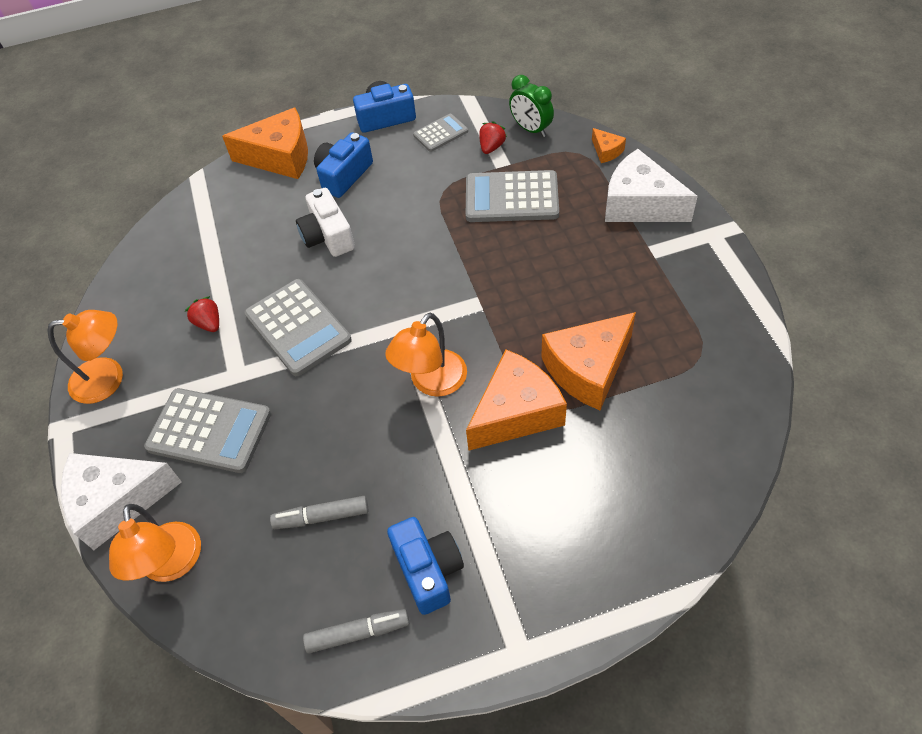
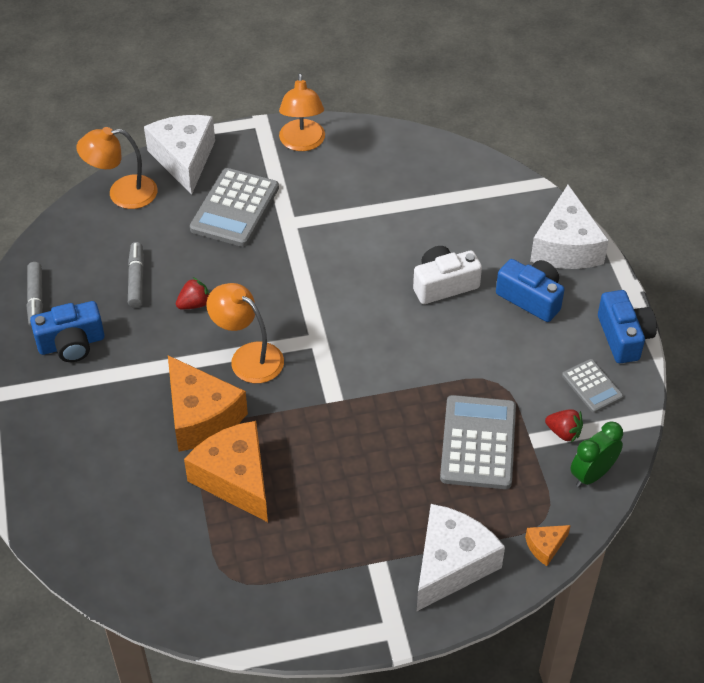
camera: 90 degrees right, 5 degrees down
red strawberry [185,296,219,332] -> red strawberry moved to [176,277,209,309]
orange cheese [222,107,308,179] -> white cheese [530,185,609,269]
grey calculator [244,279,352,376] -> none

